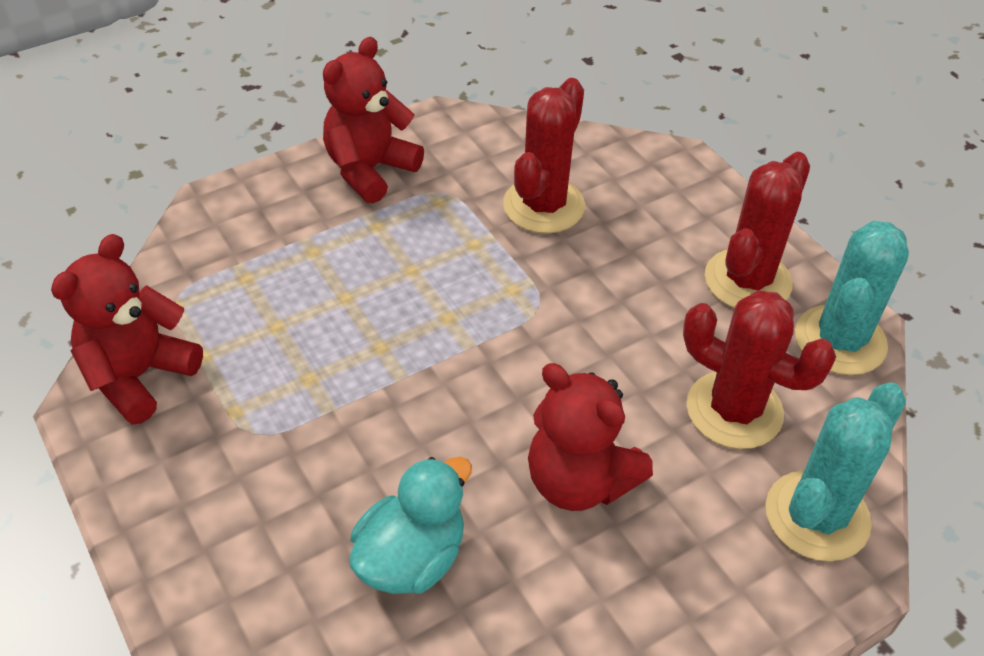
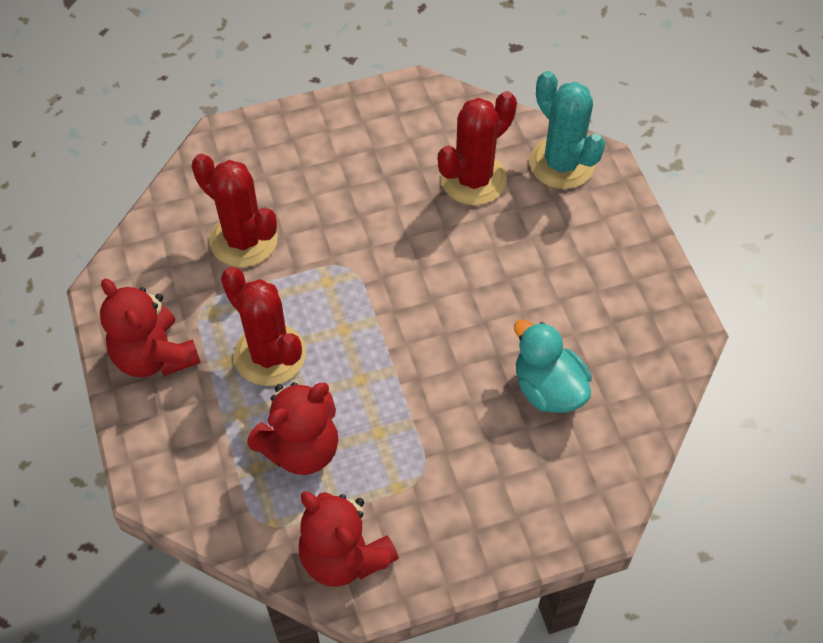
camera: 75 degrees left, 10 degrees up
red teddy bear [528,363,653,511] -> red teddy bear moved to [247,382,338,475]
red cactus [705,152,810,308] -> red cactus moved to [221,267,306,386]
turquoise cactus [795,221,909,375] -> none

